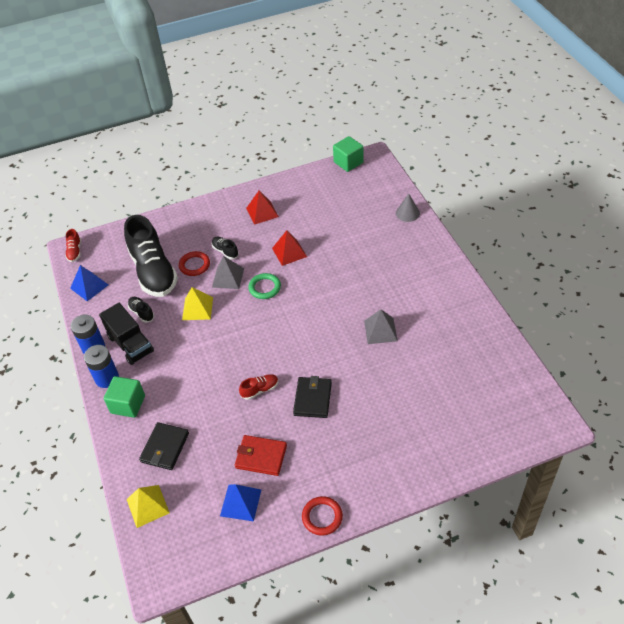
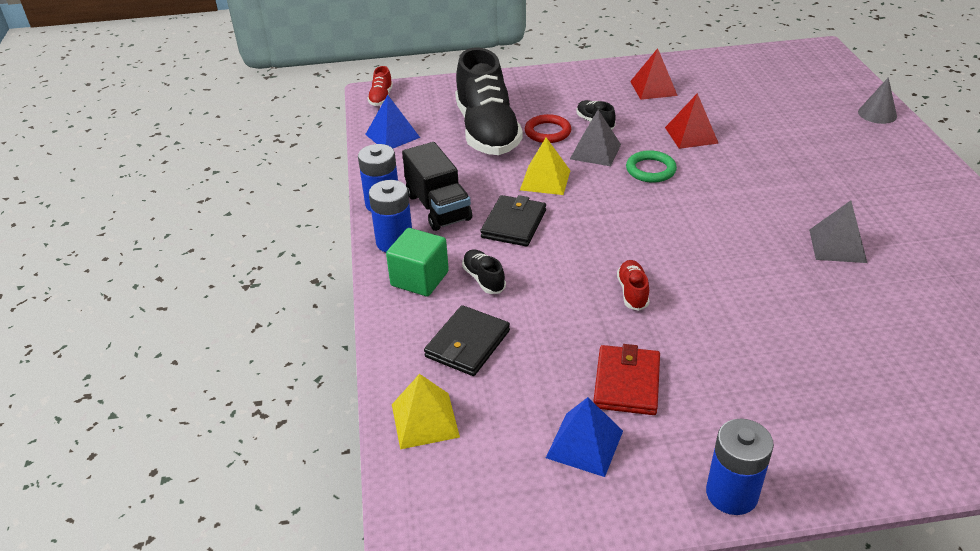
camera: 10 degrees right, 10 degrees down
black shoe [128,297,154,323] -> black shoe moved to [462,249,506,294]
red wallet [235,435,287,476] -> red wallet turned 75 degrees clockwise [593,344,660,415]
red shoe [239,374,278,400] -> red shoe turned 75 degrees counterclockwise [617,260,649,311]
black wallet [293,376,332,418] -> black wallet moved to [480,195,546,247]
red ring [302,496,343,536] -> blue battery [706,418,774,515]
green cube [333,136,364,172] -> none

